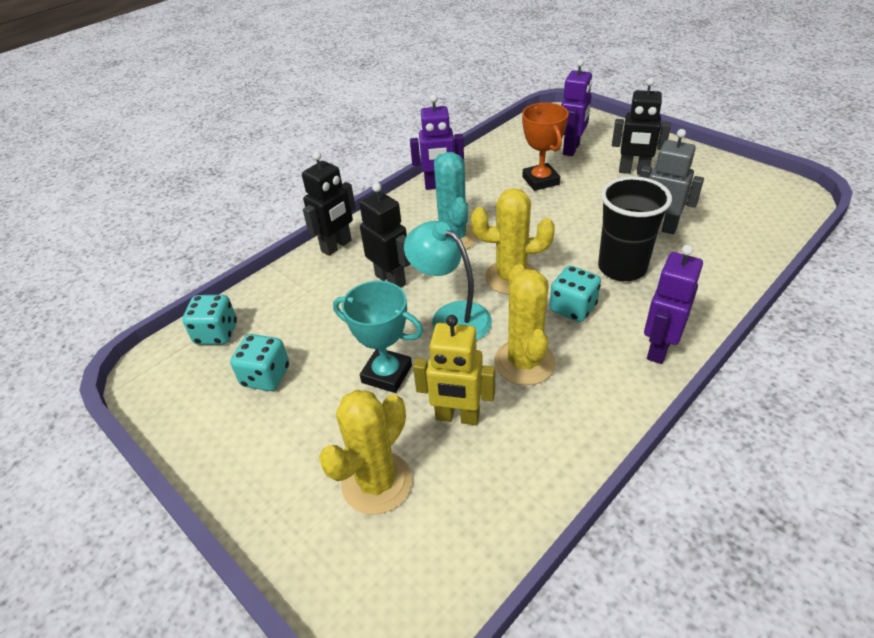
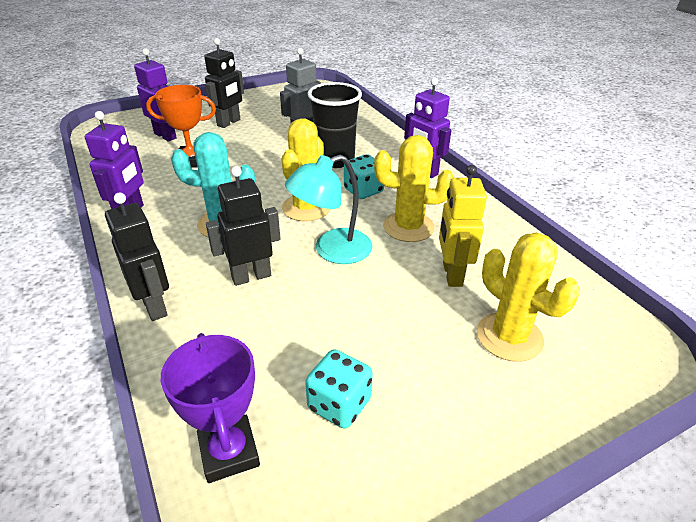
camera: 75 degrees left, 5 degrees down
turquoise dice [182,295,237,345] -> purple trophy [161,333,260,483]
turquoise trophy [333,281,423,393] -> none
yellow robot [413,315,495,425] -> yellow robot turned 150 degrees clockwise [439,165,487,287]

